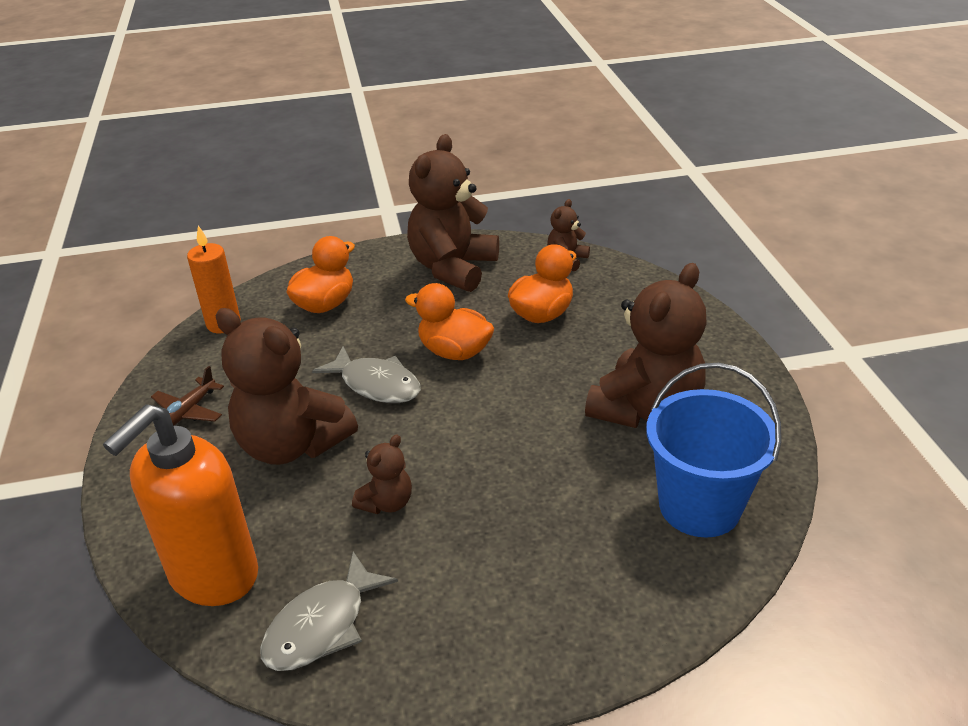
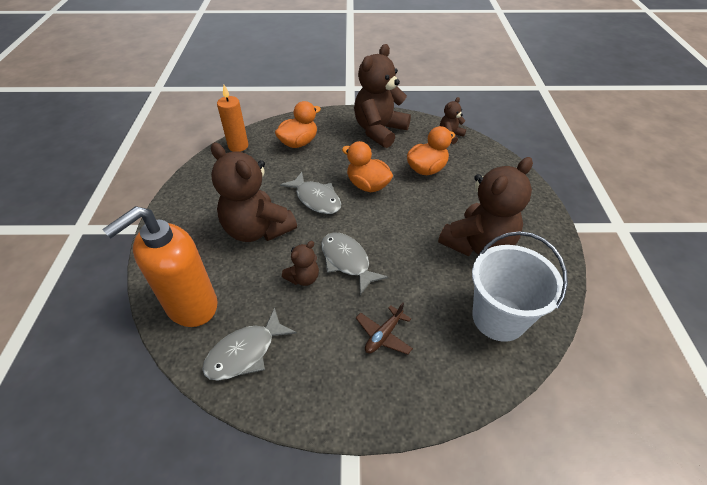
camera: 10 degrees right, 10 degrees up
brown plane [151,366,224,426] -> brown plane moved to [356,303,413,355]
blue bucket [646,362,782,538] -> white bucket [472,231,568,342]
none -> grey fish [321,232,388,295]

